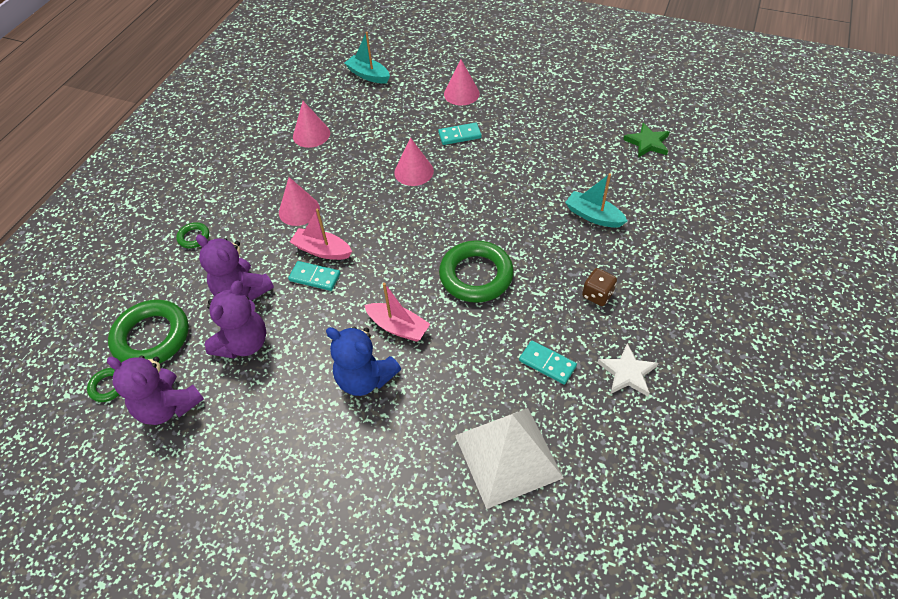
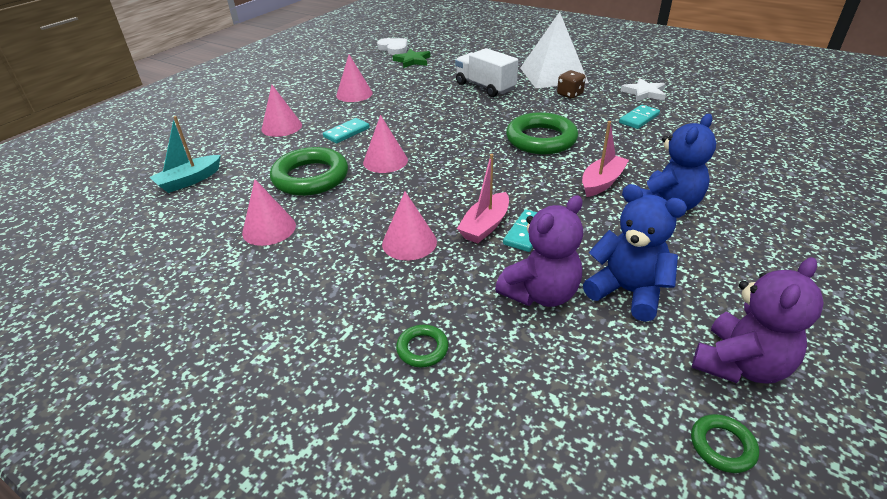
camera: 80 degrees left, 15 degrees down
green ring [108,299,189,364] -> green ring moved to [270,147,348,196]
purple teddy bear [205,280,266,359] -> blue teddy bear [583,184,687,322]
turquoise domino [438,122,482,145] -> turquoise domino turned 45 degrees clockwise [323,118,370,143]
white pyramid [455,408,563,509] -> white pyramid moved to [520,12,589,88]
turquoise boat [565,173,627,228] -> white truck [455,48,518,97]
none -> pink cone [336,55,373,102]
none -> white heart [377,38,408,55]

